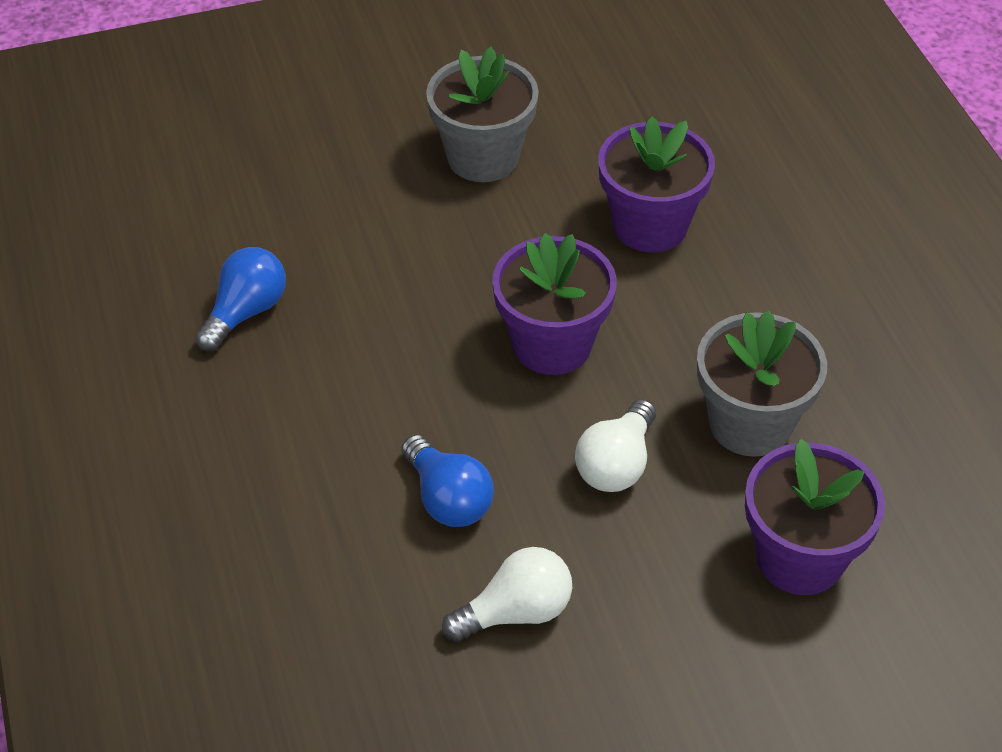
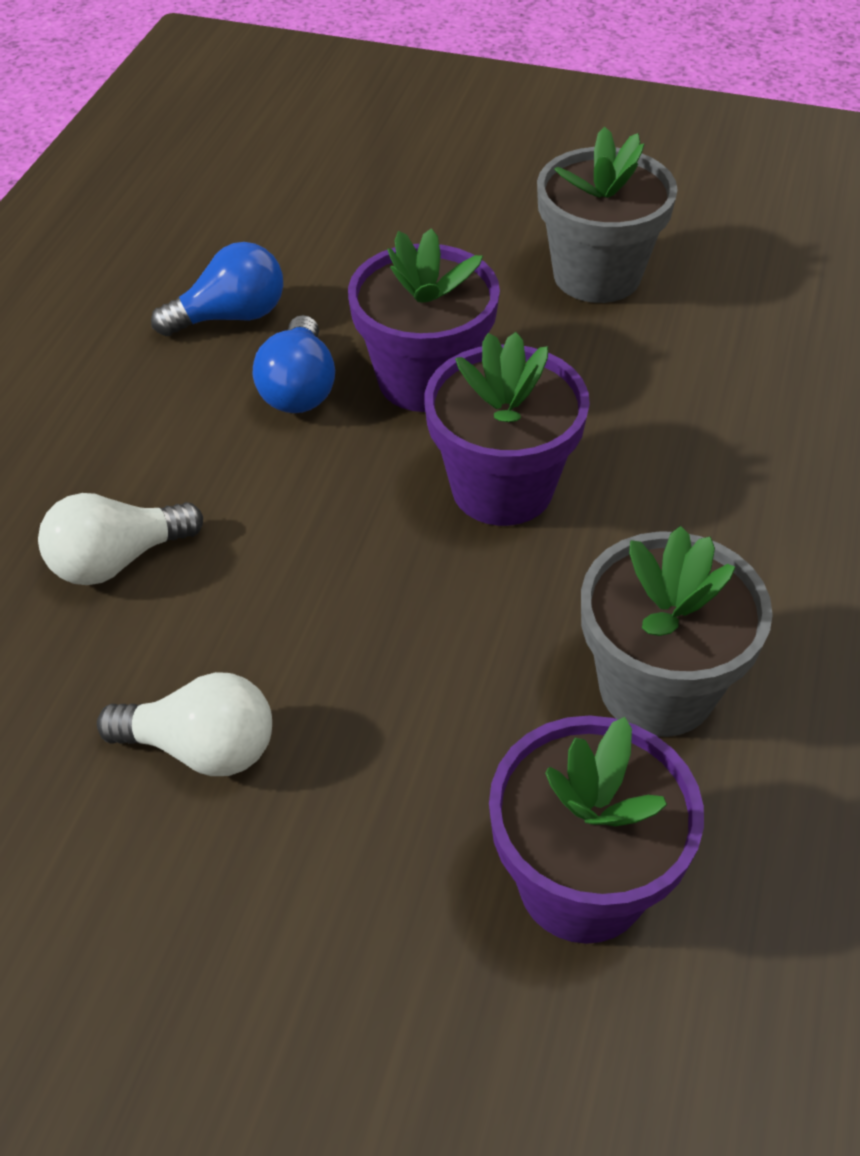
camera: 35 degrees right, 0 degrees up
blue light bulb [402,435,494,527] -> blue light bulb moved to [253,315,335,413]
white light bulb [575,399,656,492] -> white light bulb moved to [38,493,203,585]
purple flower pot [598,116,715,252] -> purple flower pot moved to [348,228,500,412]

